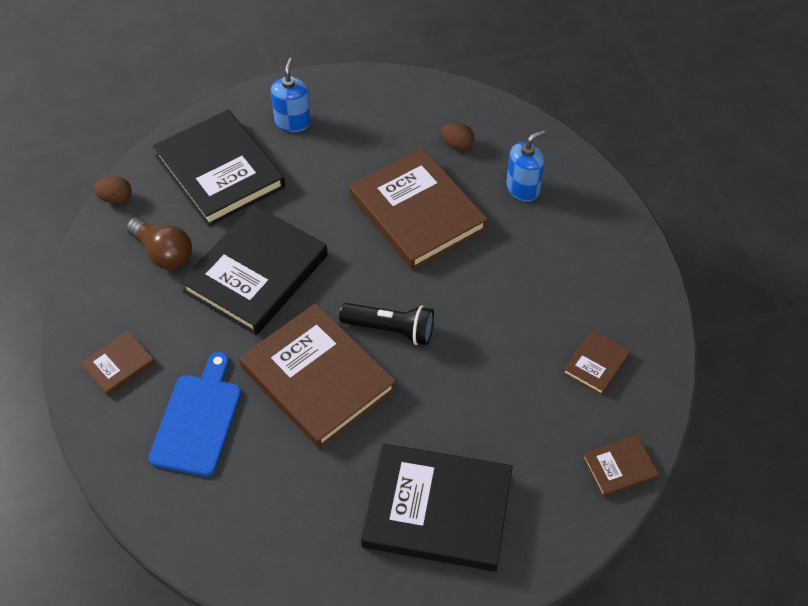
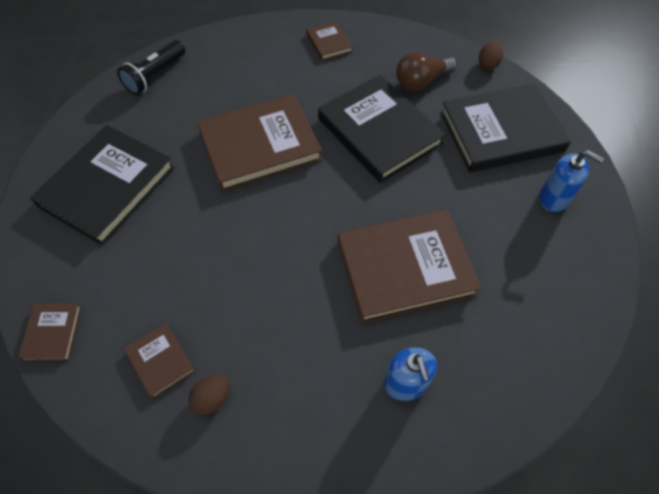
camera: 110 degrees right, 5 degrees up
blue cutting board [149,352,242,476] -> none
black flashlight [339,303,434,345] -> black flashlight moved to [117,40,185,95]
brown egg [440,122,474,151] -> brown egg moved to [188,375,230,415]

